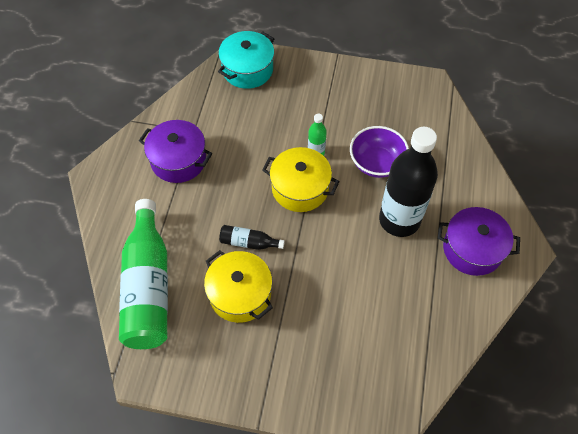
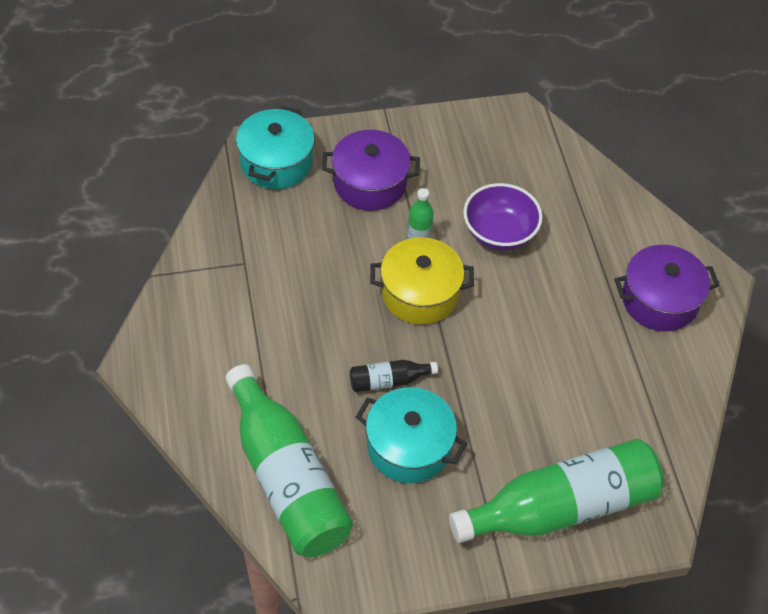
camera: 25 degrees left, 5 degrees down
purple pot [139,120,212,183] -> purple pot moved to [322,130,420,211]
yellow pot [204,250,273,323] -> turquoise pot [356,387,467,483]
black bottle [379,127,438,237] -> none
none -> green bottle [449,439,664,543]

